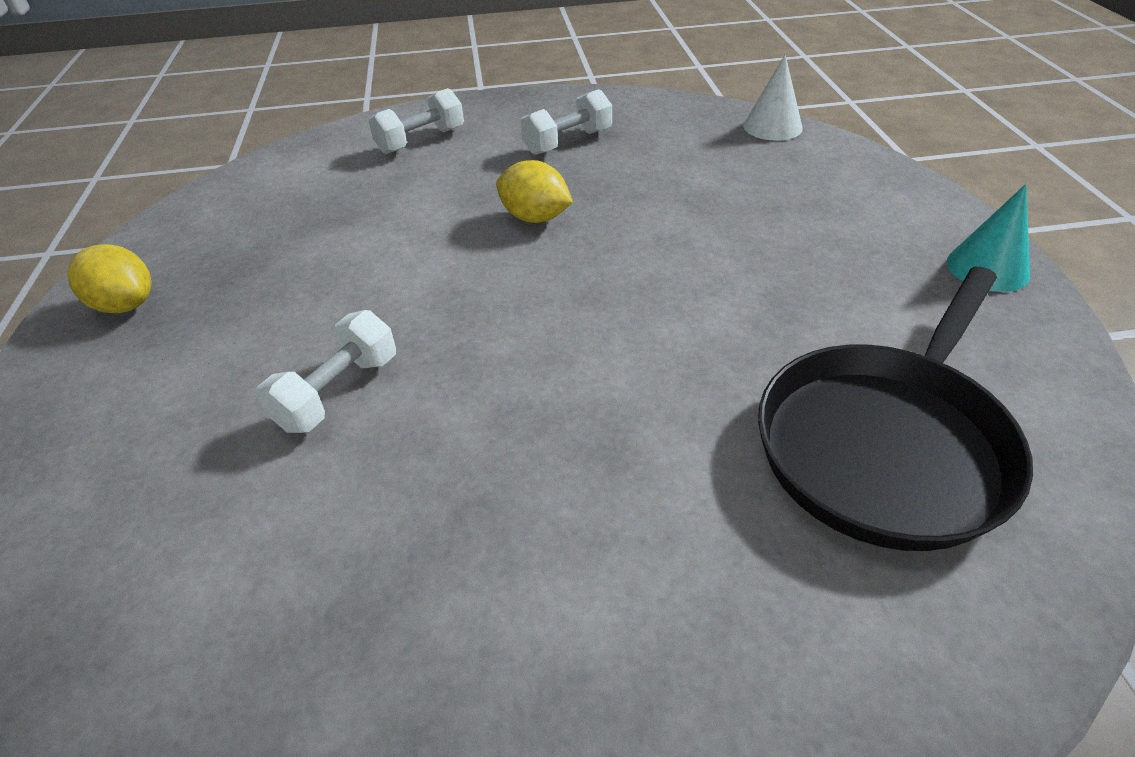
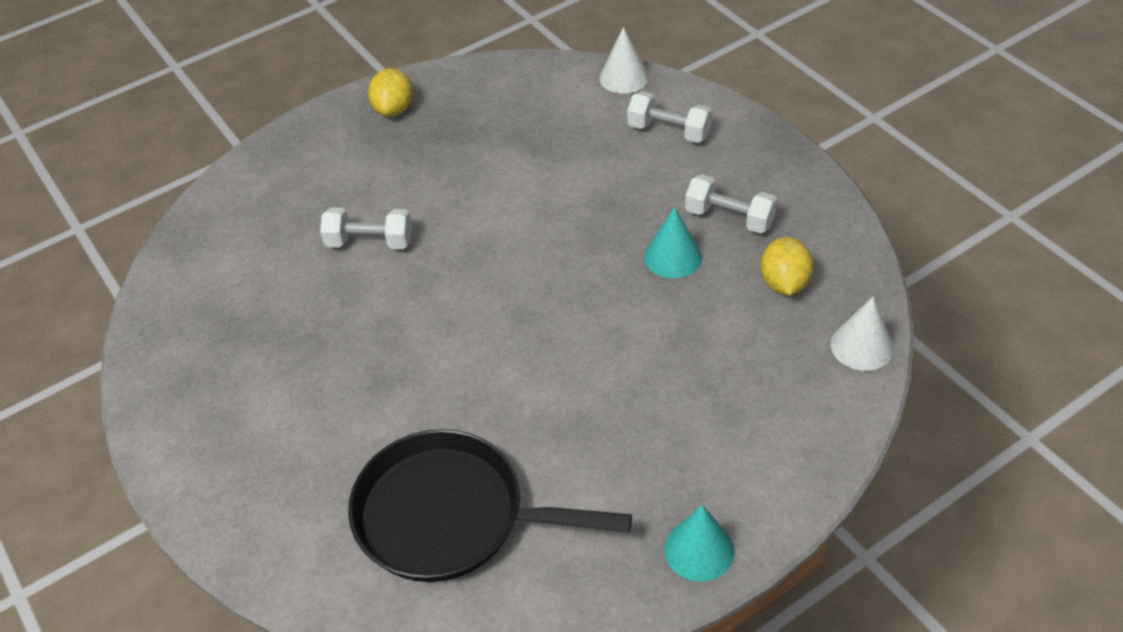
camera: 65 degrees right, 5 degrees up
yellow lemon [496,160,573,223] -> yellow lemon moved to [761,237,813,295]
none -> white cone [599,27,649,94]
none -> turquoise cone [645,207,702,278]

